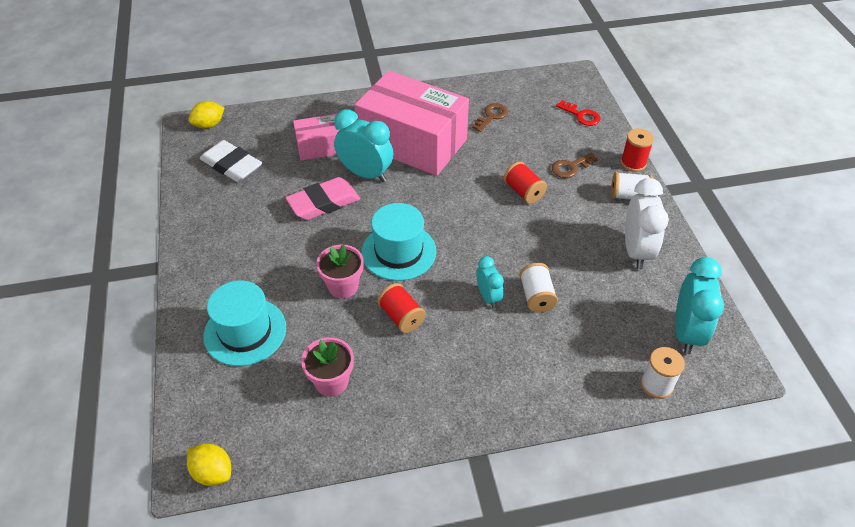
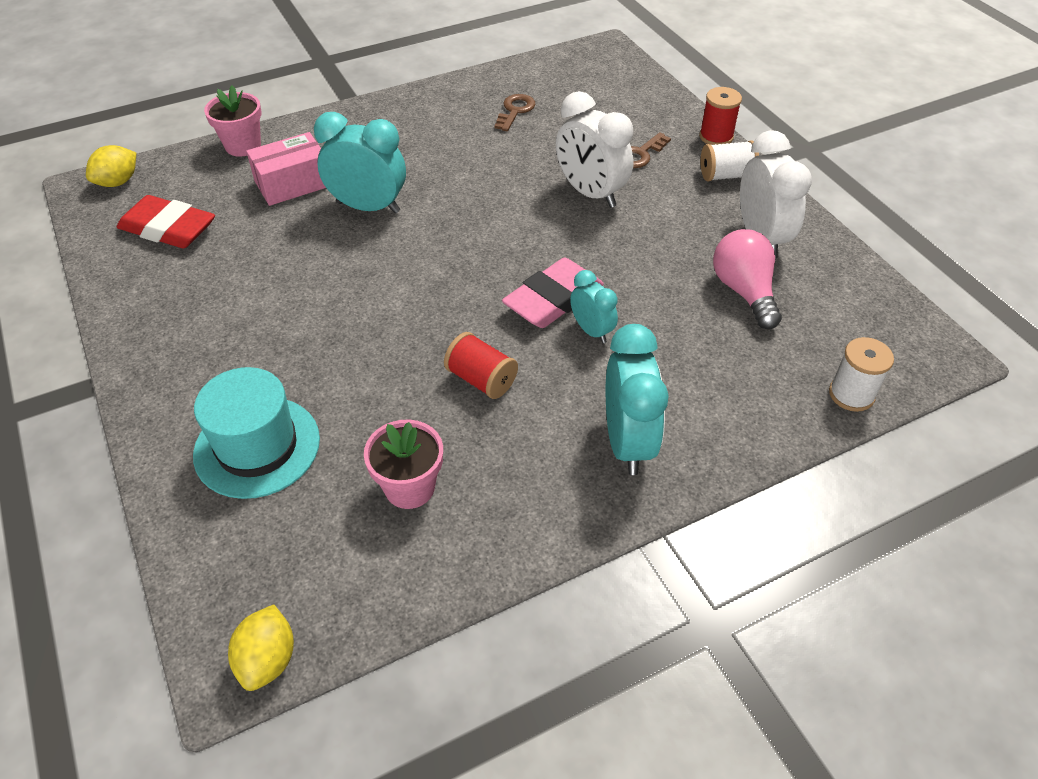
camera: 15 degrees left, 0 degrees up
yellow lemon [187,443,231,486] -> yellow lemon turned 75 degrees clockwise [228,604,294,691]
white eraser [200,140,262,182] -> red eraser [117,195,215,248]
pink eraser [285,177,360,220] -> pink eraser moved to [502,258,604,328]
pink flower pot [316,244,364,299] -> pink flower pot moved to [204,85,262,157]
pink box [354,71,469,176] -> none
turquoise hat [362,203,437,281] -> none
red spool [504,162,547,204] -> white clock [556,91,634,208]
white spool [520,263,558,313] -> none
red key [556,100,600,126] -> none
turquoise clock [675,257,724,354] -> turquoise clock moved to [606,324,669,475]
none -> pink light bulb [713,229,782,329]

